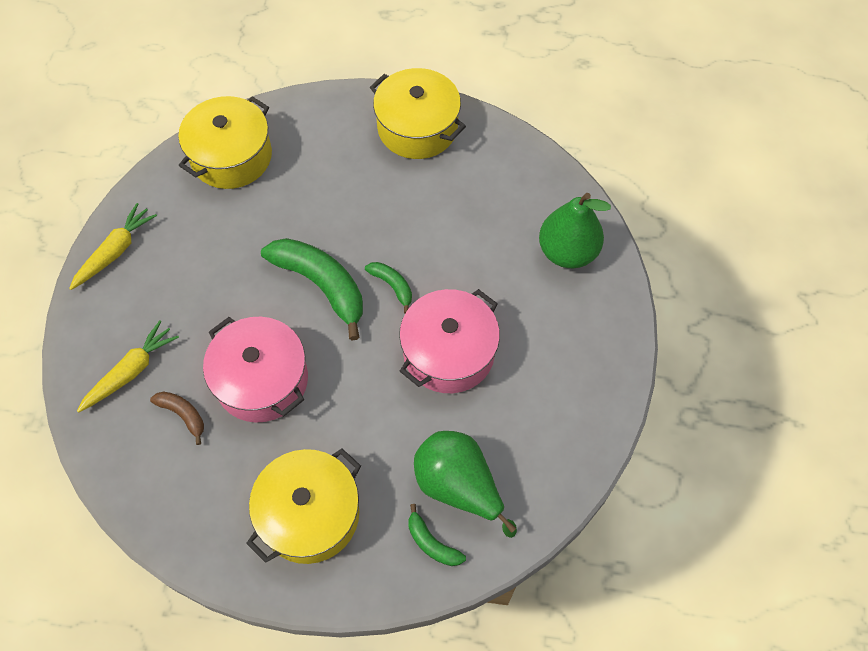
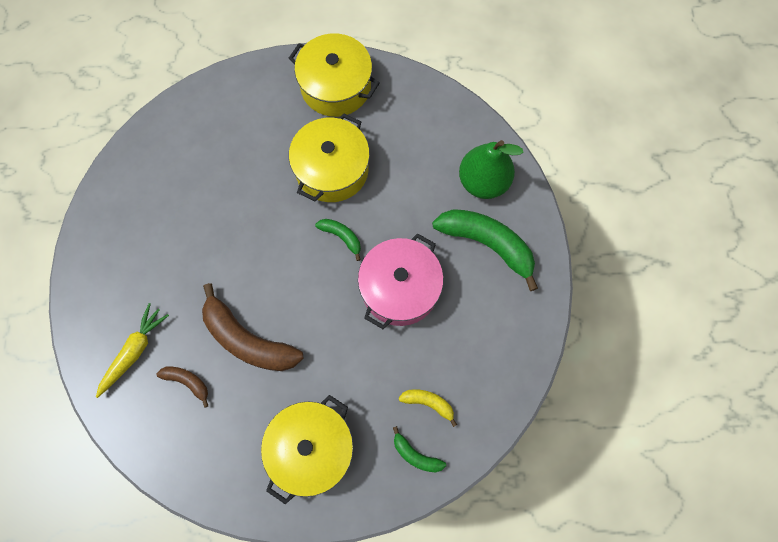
camera: 10 degrees left, 10 degrees up
yellow carrot [69,203,157,290] -> none
yellow pot [178,96,272,189] -> yellow pot moved to [289,113,370,202]
pink pot [203,317,308,422] -> brown banana [202,283,303,371]
green banana [261,238,363,340] -> green banana moved to [432,209,538,291]
green pear [414,431,517,538] -> yellow banana [399,389,457,427]

